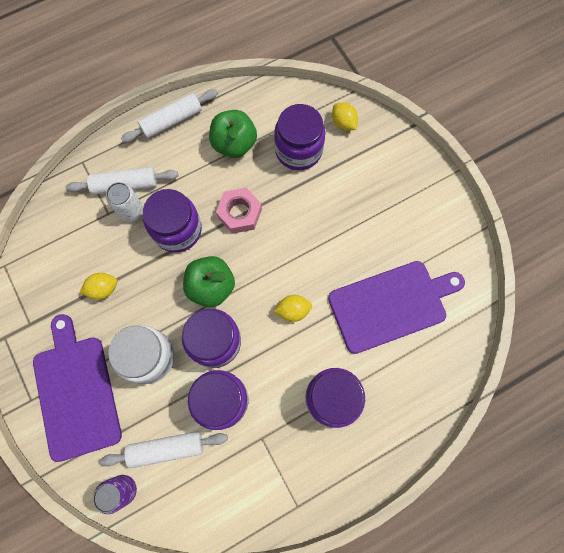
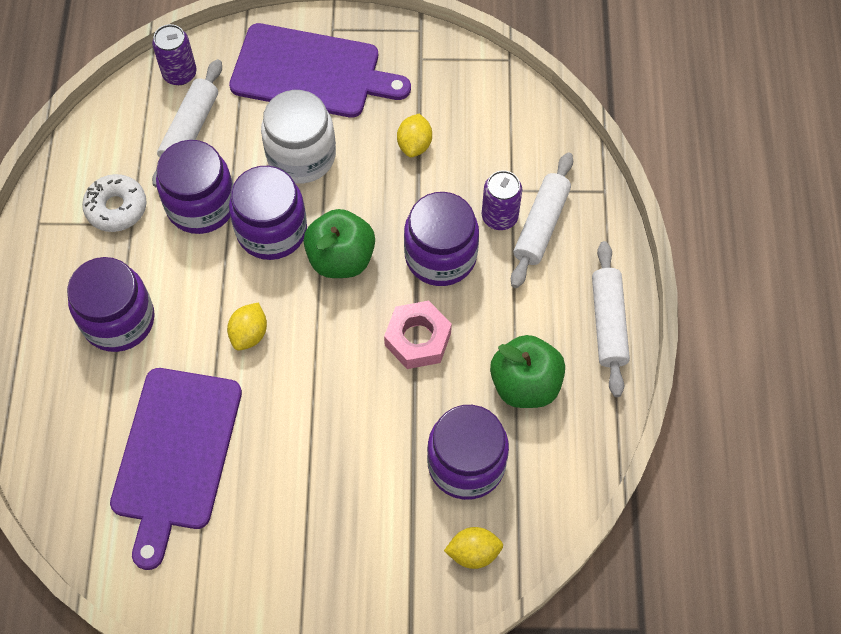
camera: 120 degrees right, 10 degrees down
white can [106,182,143,222] -> purple can [482,170,522,230]
none -> white donut [82,174,147,232]

